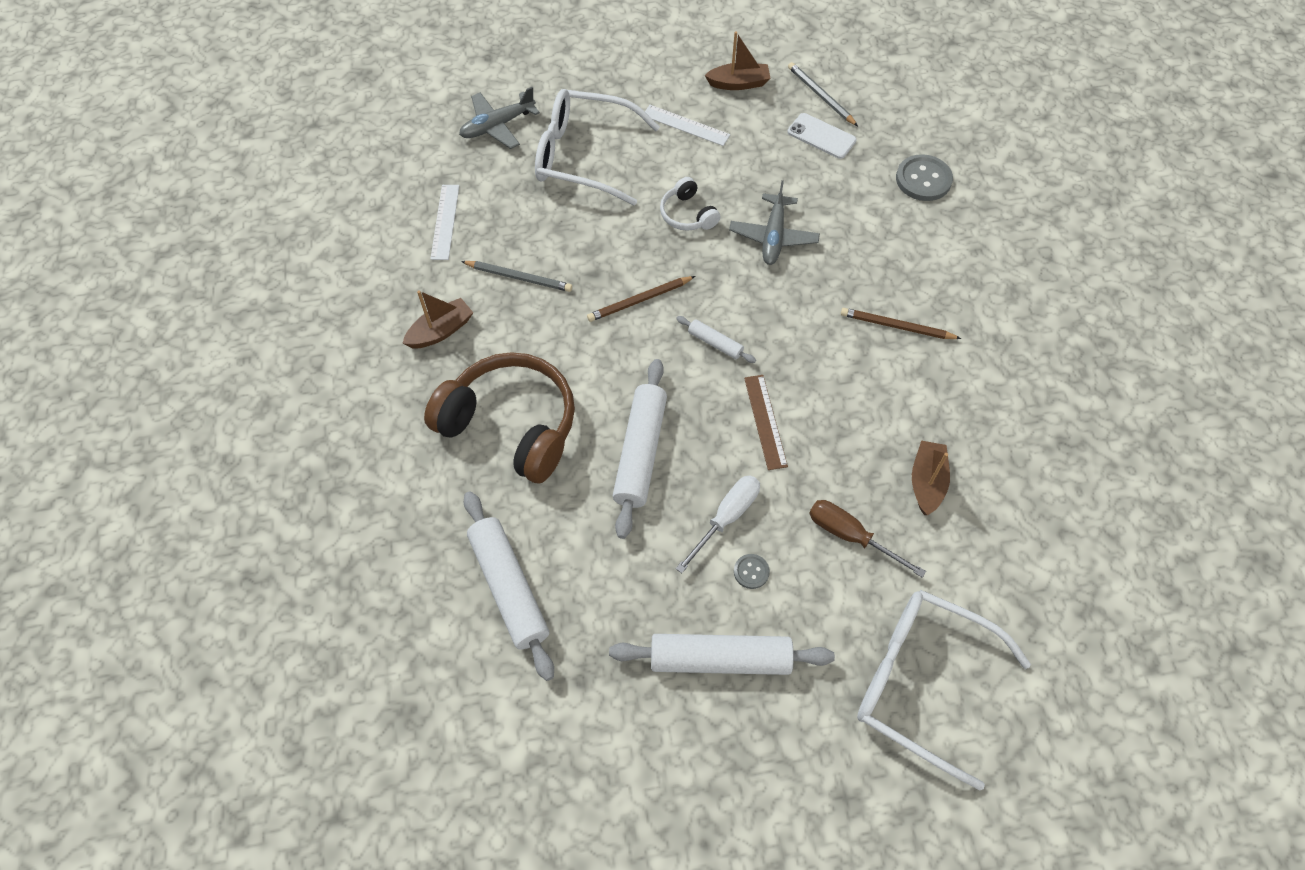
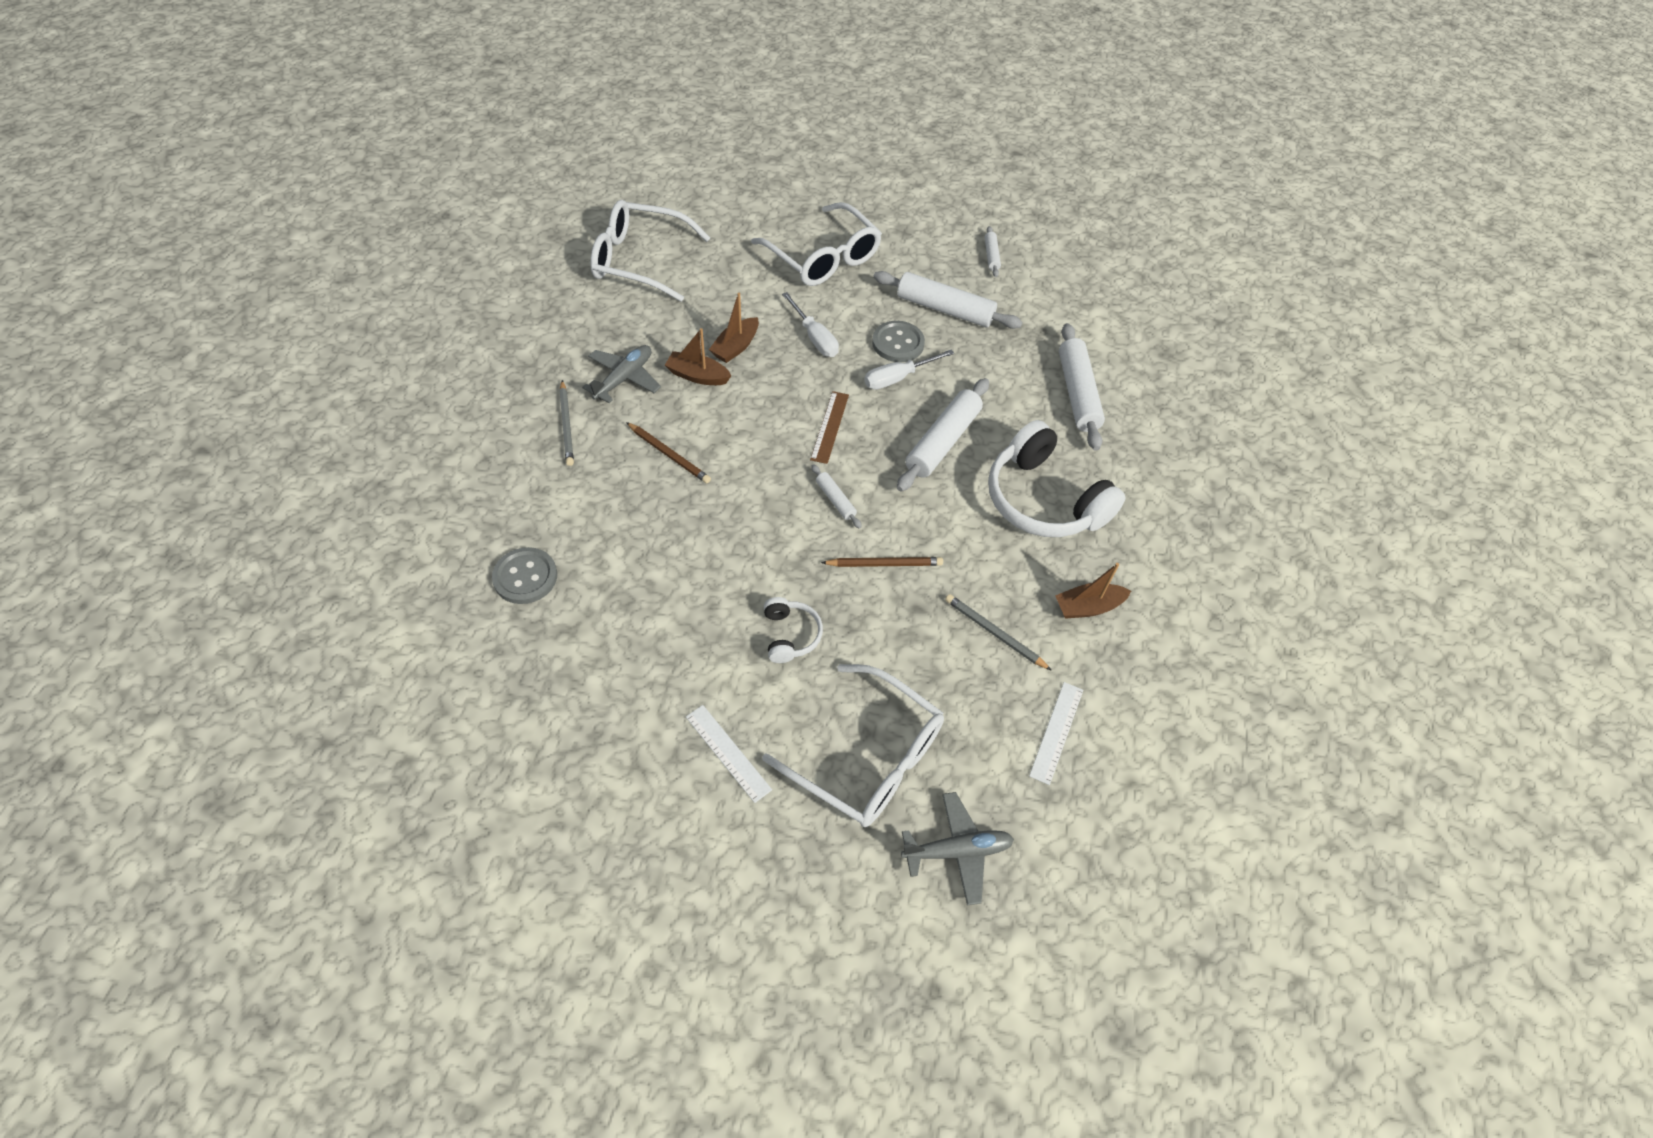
camera: 160 degrees left, 5 degrees down
brown headphones [424,352,575,483] -> white headphones [988,420,1125,537]
brown boat [705,31,770,90] -> brown boat moved to [665,328,731,385]
grey plane [729,180,820,265] -> grey plane moved to [582,345,661,403]
grey button [734,554,770,589] -> grey button [872,321,925,362], size x1.93
white phone [787,113,857,159] -> none
grey pencil [788,62,858,126] -> grey pencil moved to [559,380,574,466]
brown screwdriver [809,500,926,578] -> white screwdriver [782,292,839,357]
none -> white glasses [590,200,710,302]
none -> white rolling pin [985,226,1001,277]

